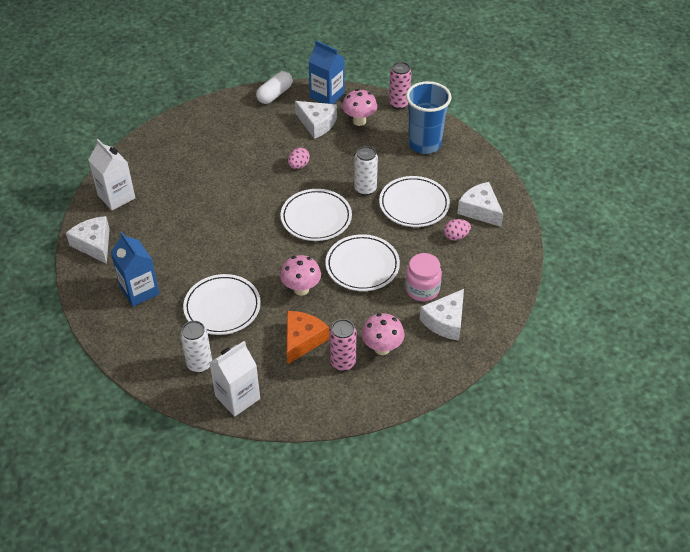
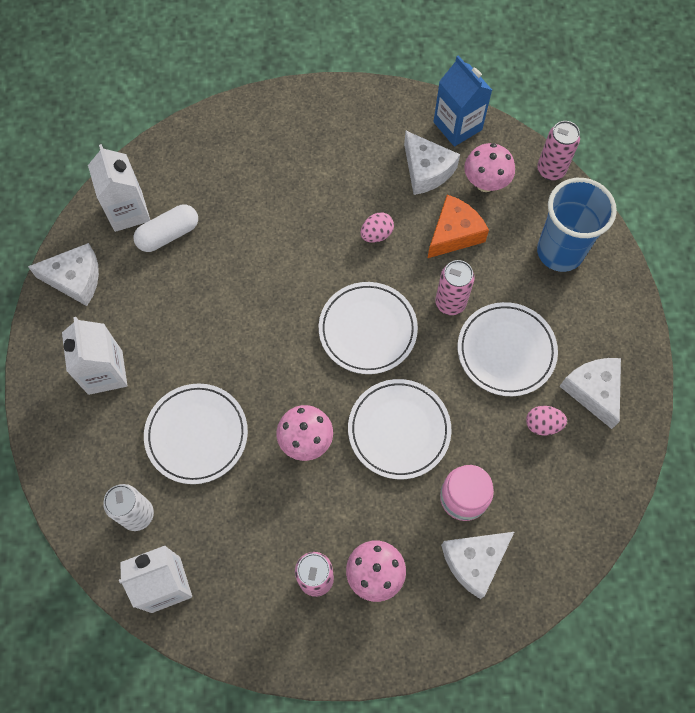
camera: 20 degrees right, 20 degrees up
white cheese [66,216,110,264] -> white cheese turned 105 degrees clockwise [28,243,99,306]
blue carton [111,232,160,307] -> white carton [62,317,127,395]
white capsule [256,71,293,104] -> white capsule moved to [133,205,198,252]
orange cheese [287,311,329,364] -> orange cheese moved to [428,195,489,258]
white can [354,146,378,196] -> pink can [435,260,474,315]

